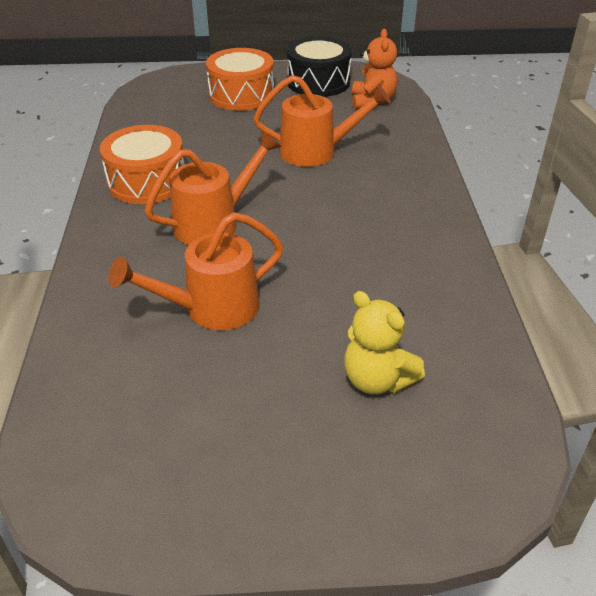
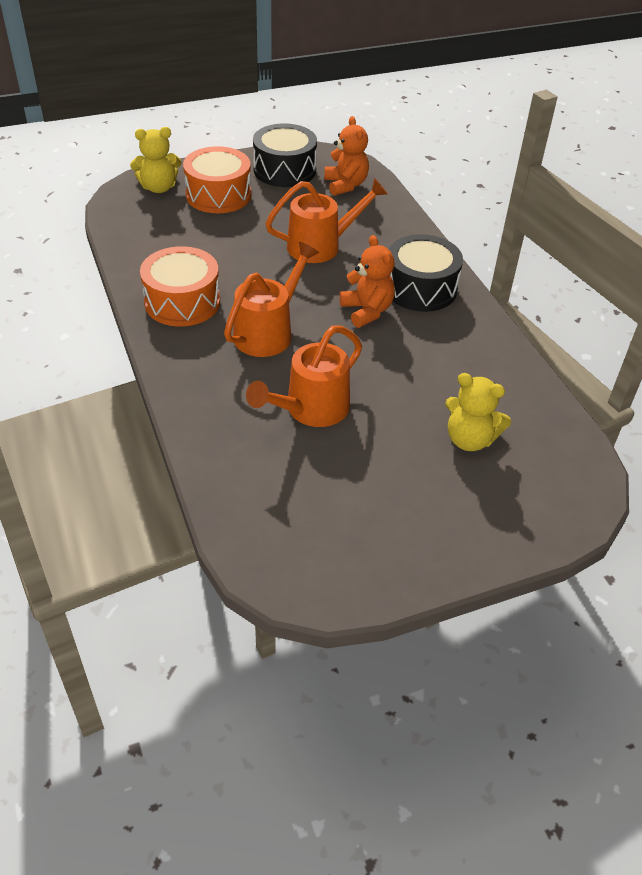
camera: 20 degrees left, 5 degrees up
none -> yellow teddy bear [130,127,181,193]
none -> orange teddy bear [339,235,395,328]
none -> black drum [389,234,463,312]

